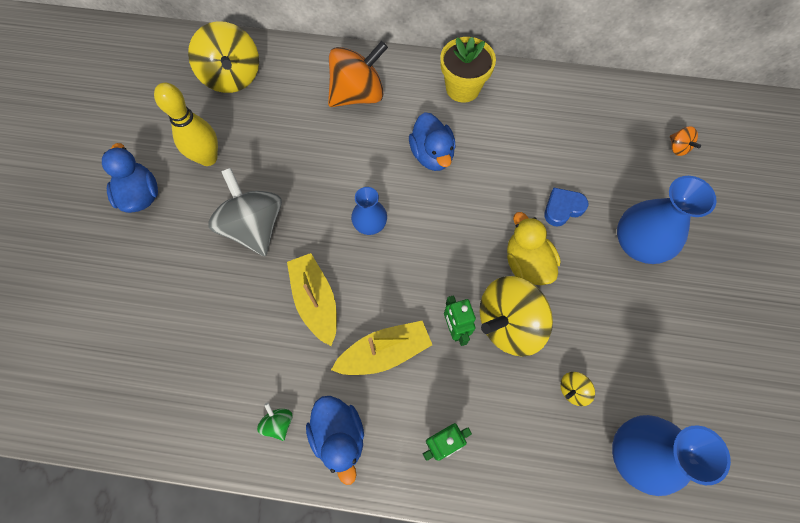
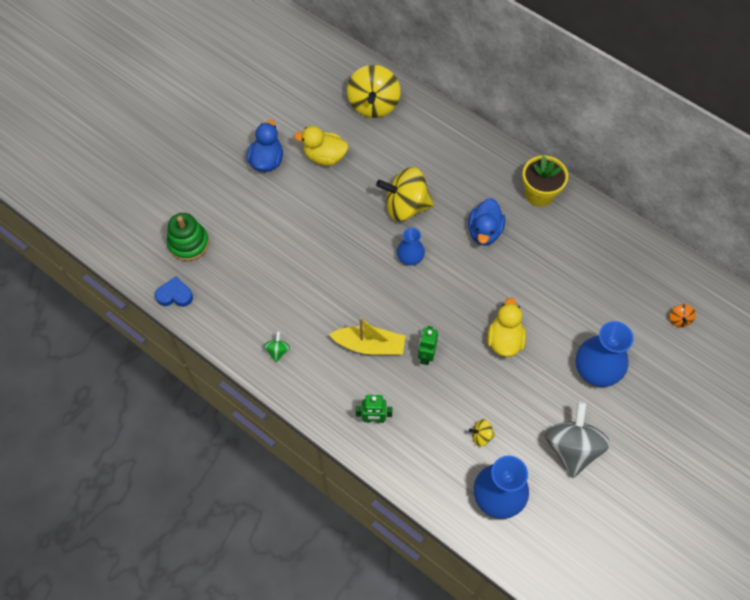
camera: 30 degrees right, 5 degrees down
yellow bowling pin [154,83,218,166] -> yellow duck [294,126,349,166]
grey spinning top [208,168,282,256] -> grey spinning top moved to [545,401,611,478]
yellow boat [287,253,337,346] -> none
blue duck [306,396,364,485] -> none
orange spinning top [328,41,388,107] -> none
yellow spinning top [480,276,553,356] -> yellow spinning top moved to [376,167,434,221]
blue heart [544,188,588,227] -> blue heart moved to [155,276,193,307]
none -> green stacking toy [167,213,209,261]

